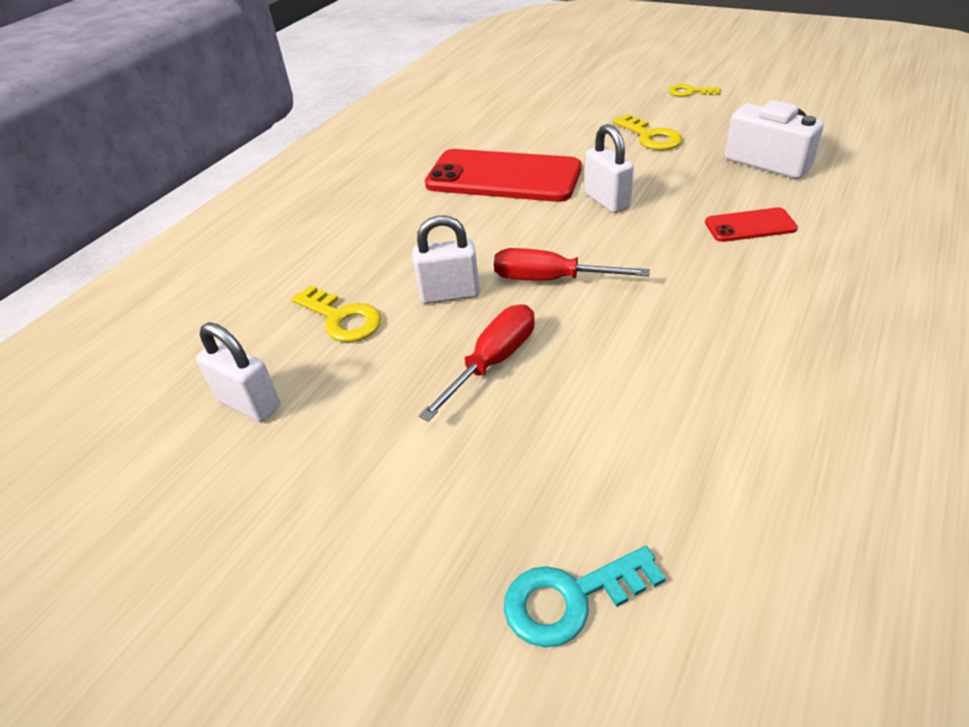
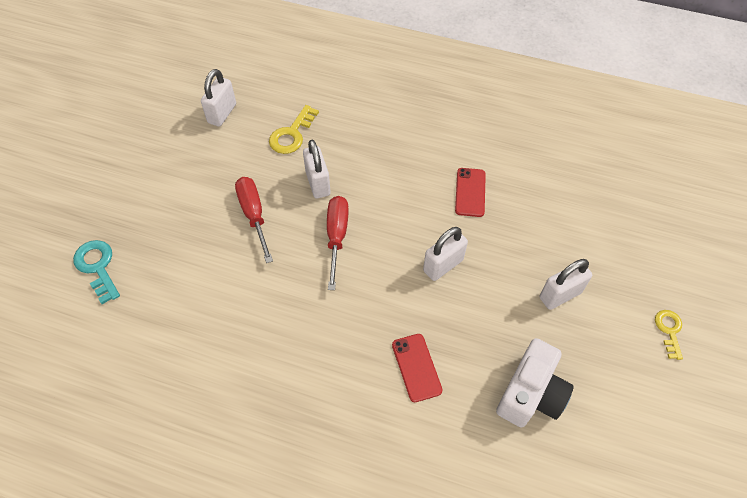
camera: 75 degrees right, 15 degrees up
red screwdriver [419,304,535,421] -> red screwdriver turned 135 degrees counterclockwise [235,177,273,263]
red phone [425,149,582,202] -> red phone [455,168,486,217], size x0.48
yellow key [613,114,683,150] -> white padlock [540,259,592,310]

